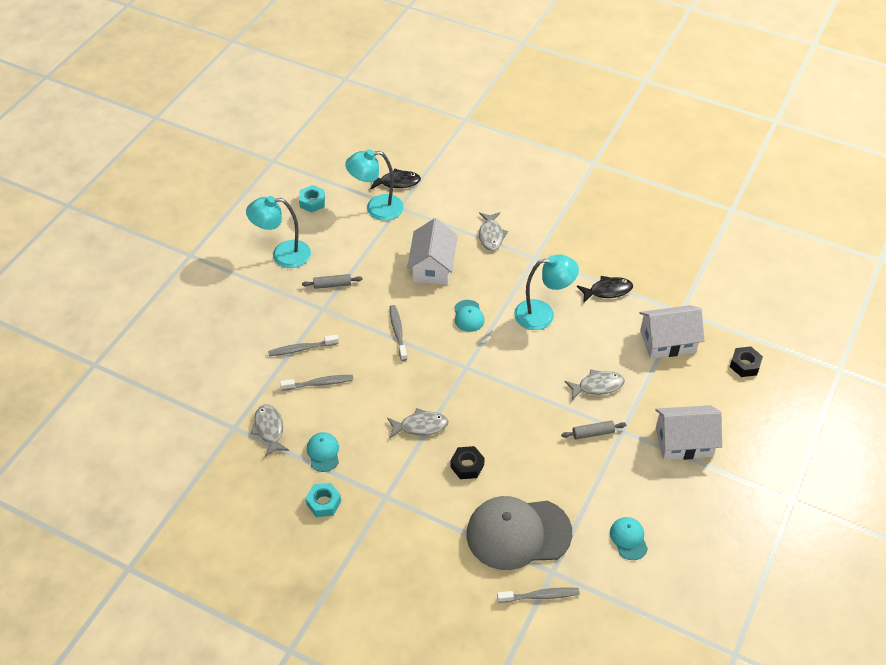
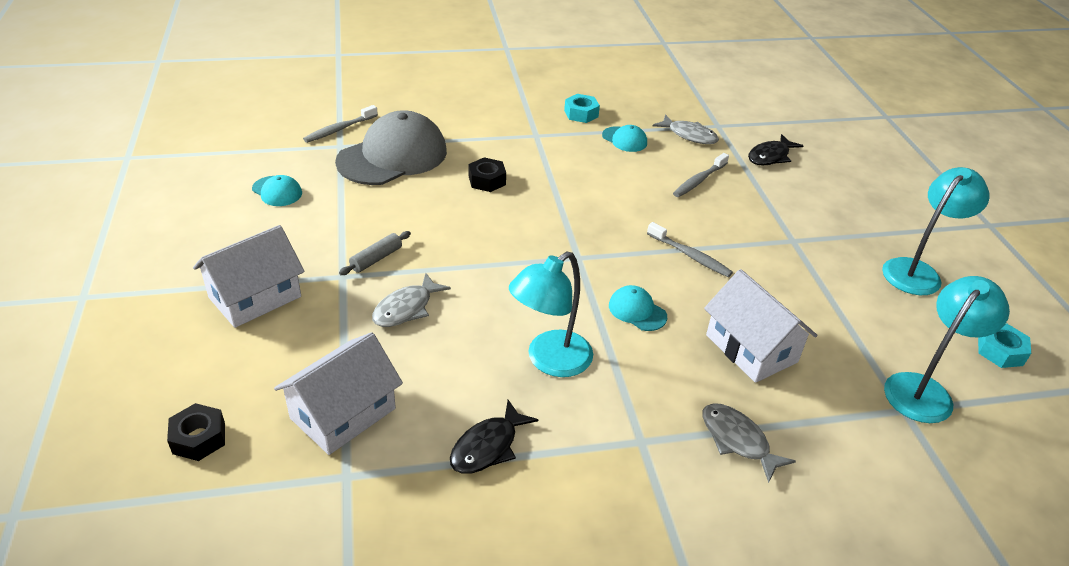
camera: 140 degrees right, 10 degrees down
grey toothbrush [268,335,339,356] -> none
grey rolling pin [302,274,362,289] -> none
black fish [371,169,421,189] -> black fish moved to [748,134,803,165]
grey fish [387,408,449,438] -> none

